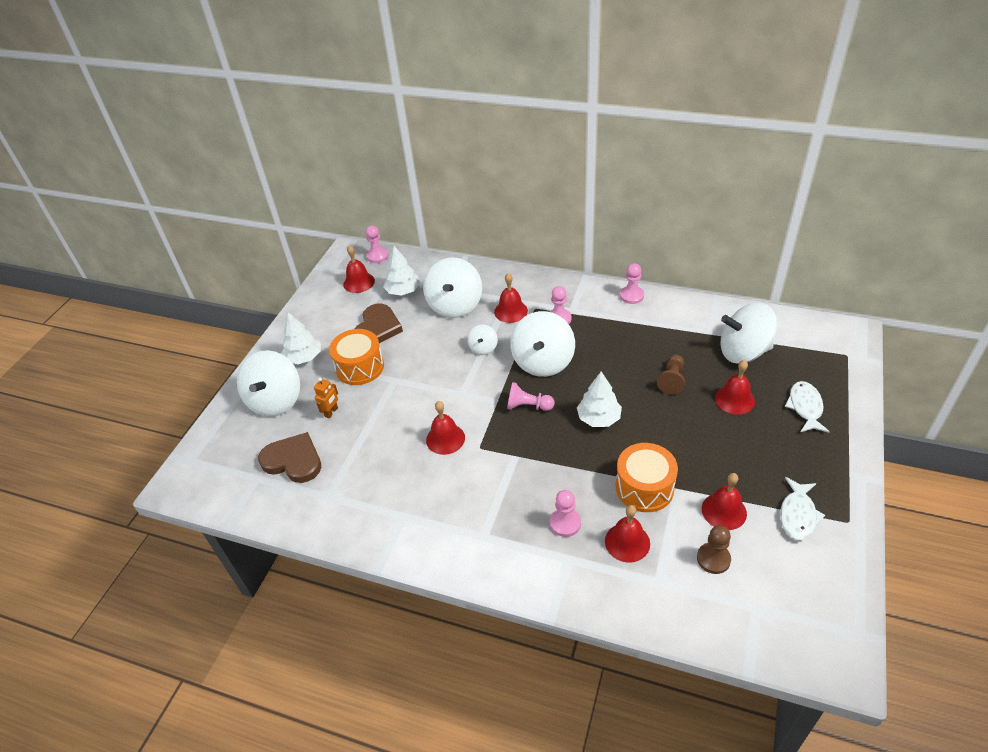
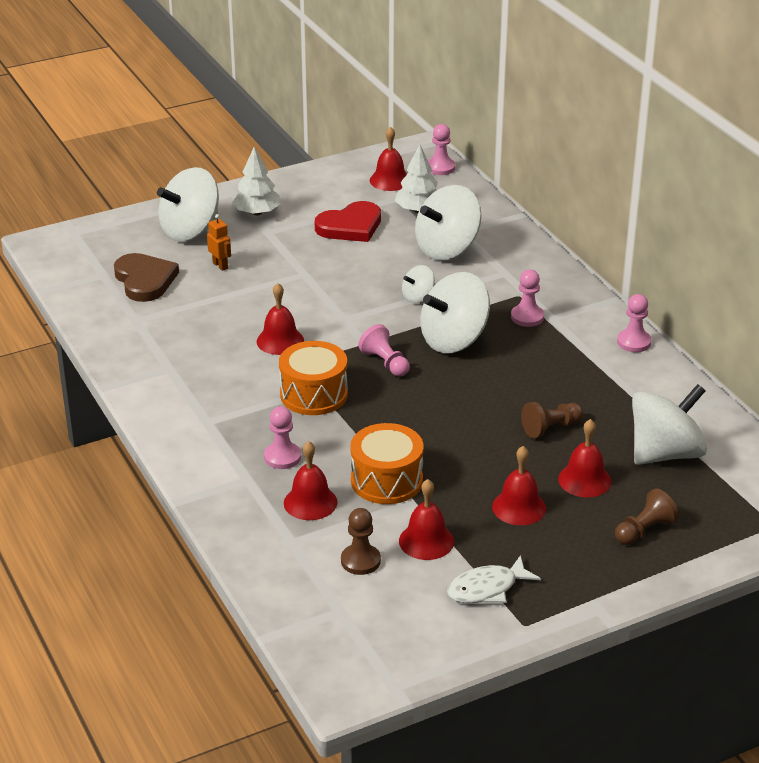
camera: 40 degrees right, 10 degrees down
orange robot [314,378,338,418] -> orange robot turned 105 degrees counterclockwise [207,214,231,271]
orange drum [329,329,384,385] -> orange drum moved to [279,341,348,415]
brown heart [354,304,403,343] -> red heart [315,201,381,242]
red bell [494,273,528,323] -> red bell moved to [492,446,546,525]
white tree [577,371,622,427] -> none
white spinning top [721,303,777,364] -> white spinning top turned 105 degrees clockwise [632,384,707,465]
white fish [785,381,830,433] -> brown pawn [615,488,679,545]

